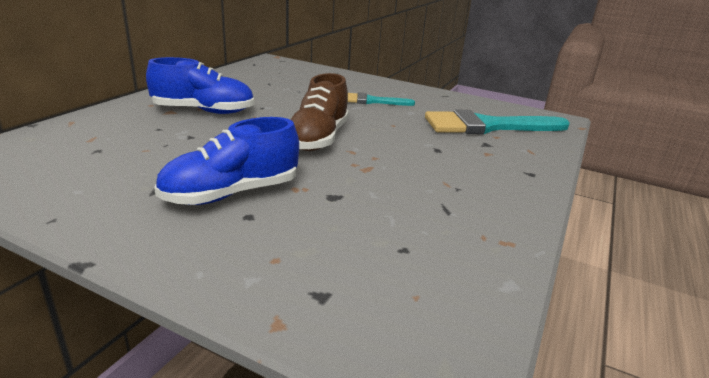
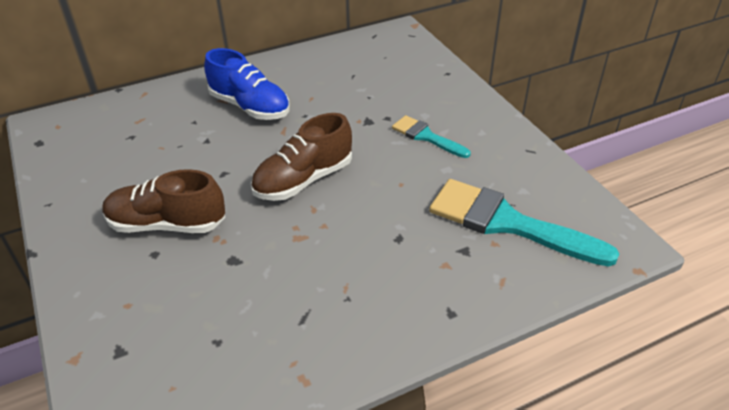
camera: 40 degrees right, 15 degrees up
blue shoe [154,117,299,205] -> brown shoe [102,169,225,233]

